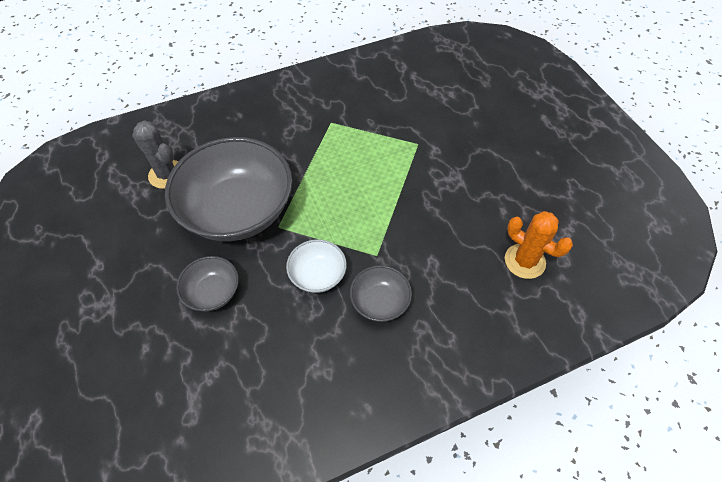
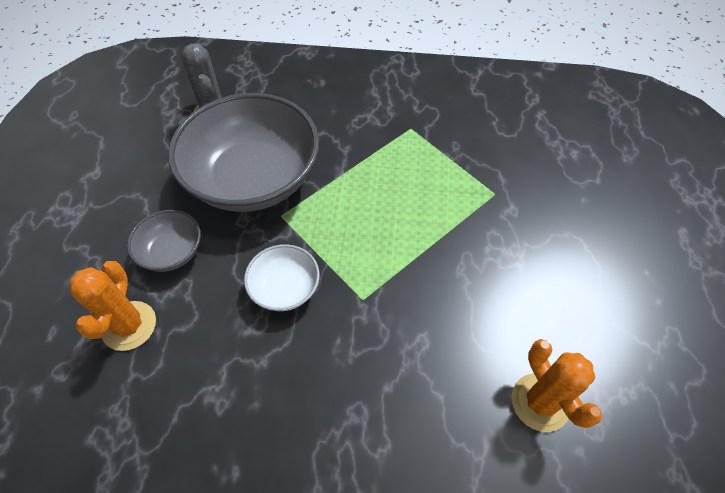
camera: 30 degrees right, 0 degrees up
grey bowl [350,265,412,322] -> none
none -> orange cactus [70,261,156,351]

